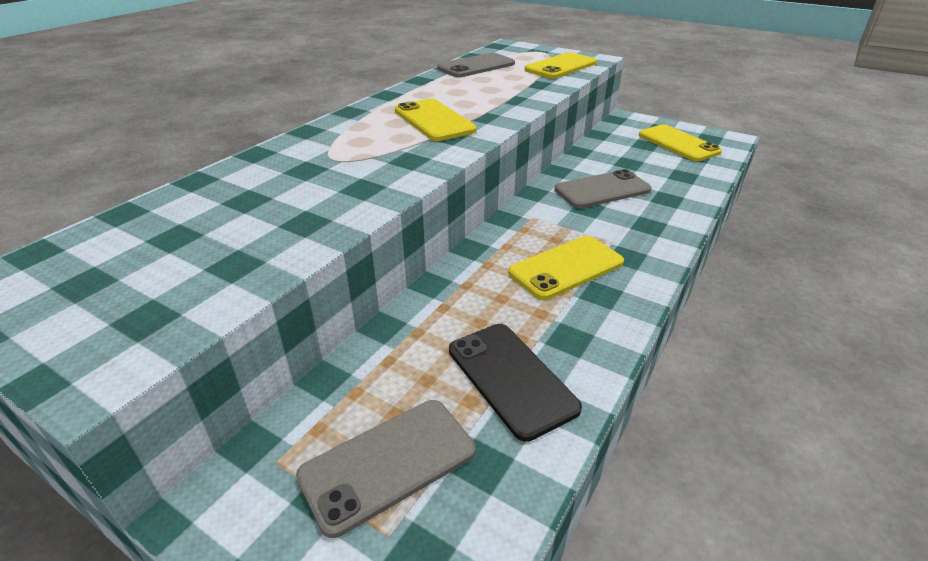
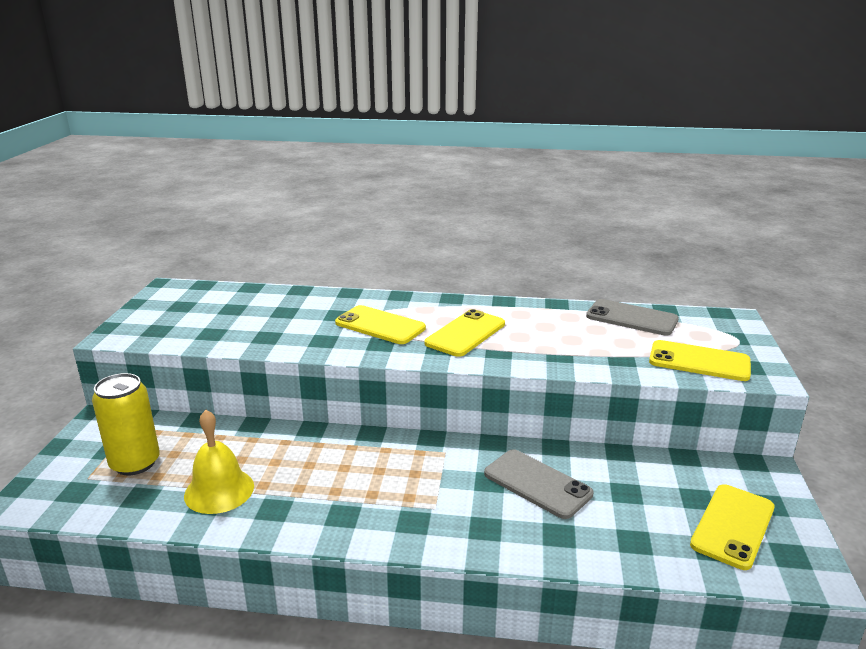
camera: 65 degrees right, 10 degrees down
grey phone [296,400,475,538] -> yellow can [92,373,160,476]
black phone [449,324,582,442] -> yellow bell [184,410,254,514]
yellow phone [508,236,624,300] -> yellow phone moved to [335,305,426,344]

